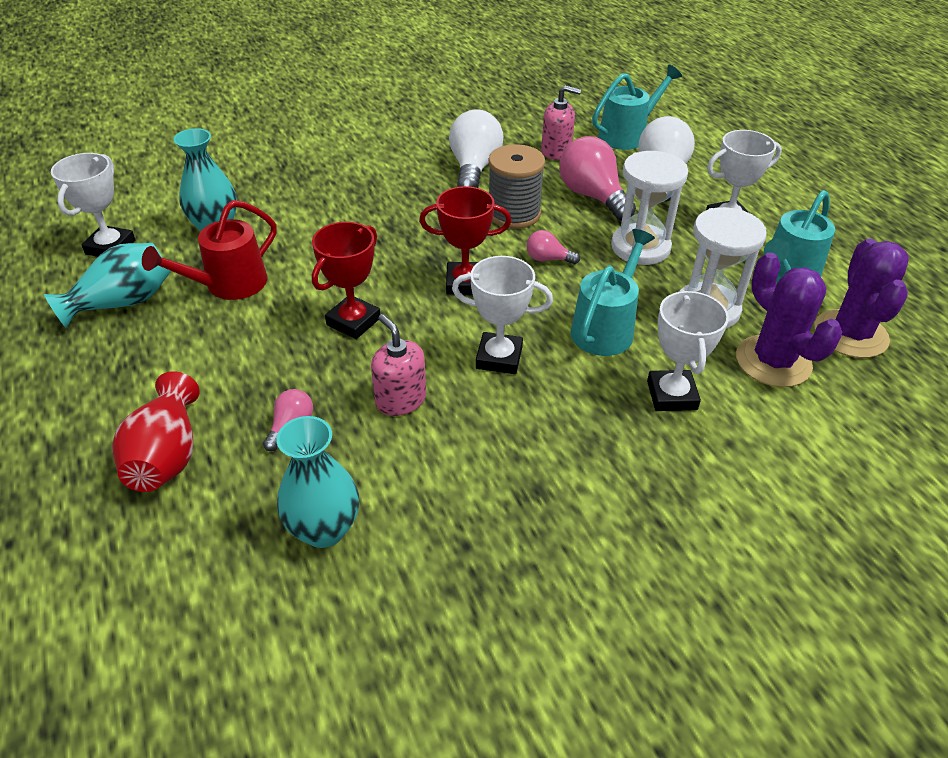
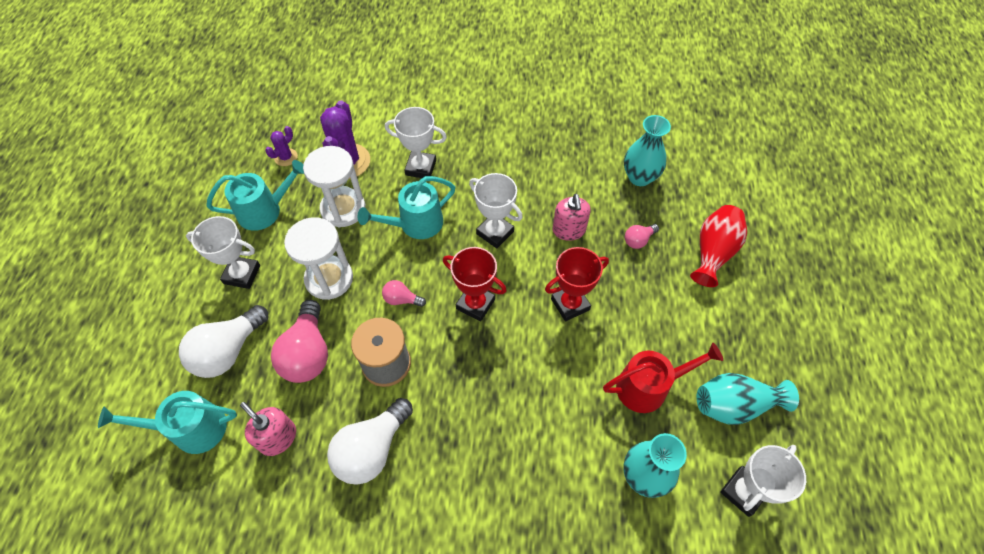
camera: 150 degrees left, 15 degrees up
pink light bulb [527,230,580,264] -> pink light bulb turned 150 degrees clockwise [382,280,426,307]
white trophy [647,290,729,411] -> white trophy turned 75 degrees clockwise [385,107,447,178]
purple cactus [814,238,909,358] -> purple cactus [265,126,298,166], size x0.50

